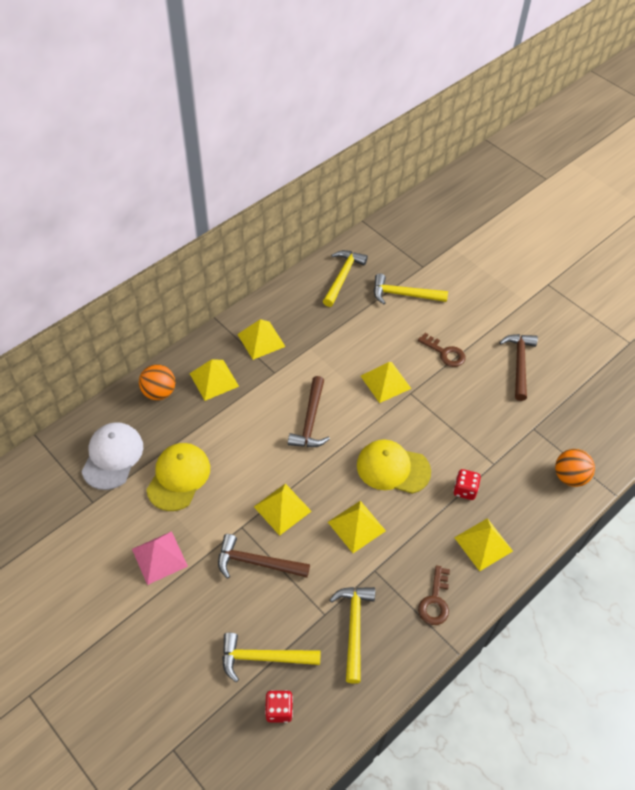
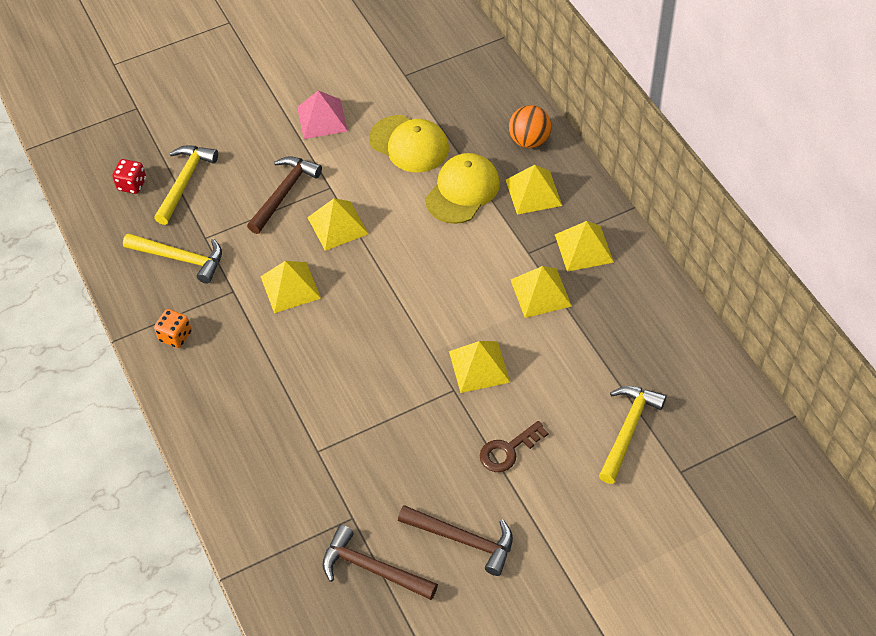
camera: 110 degrees right, 0 degrees up
white cap [82,422,143,490] -> none
brown hammer [288,376,330,447] -> brown hammer moved to [322,525,438,600]
yellow hammer [323,250,368,307] -> none
yellow cap [357,439,431,494] -> yellow cap moved to [425,153,500,224]
brown key [418,565,450,625] -> orange dice [154,309,192,348]
red dice [453,469,481,500] -> none
yellow pyramid [454,518,513,571] -> yellow pyramid moved to [510,266,572,318]
orange ball [555,449,595,487] -> none

